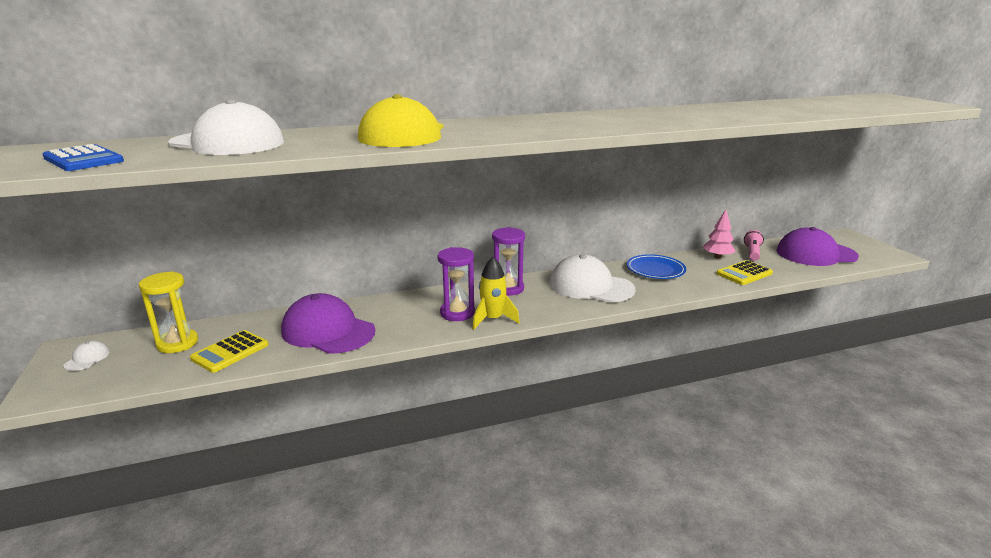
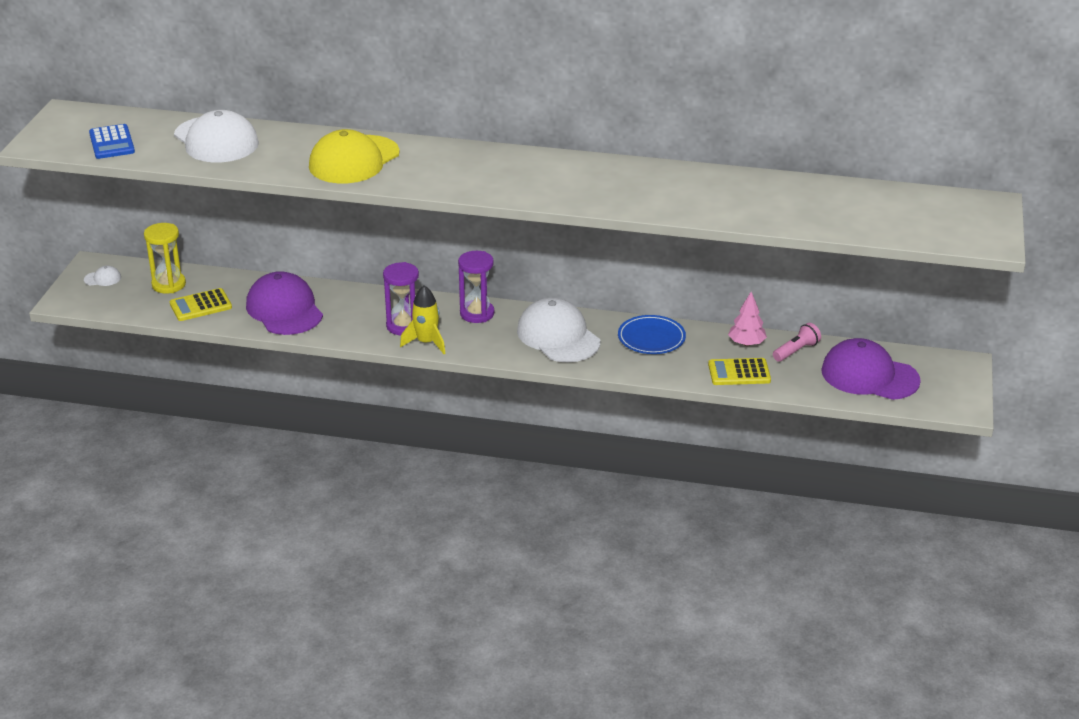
camera: 30 degrees right, 10 degrees up
white cap [63,341,110,371] -> white cap turned 45 degrees clockwise [84,266,121,286]

